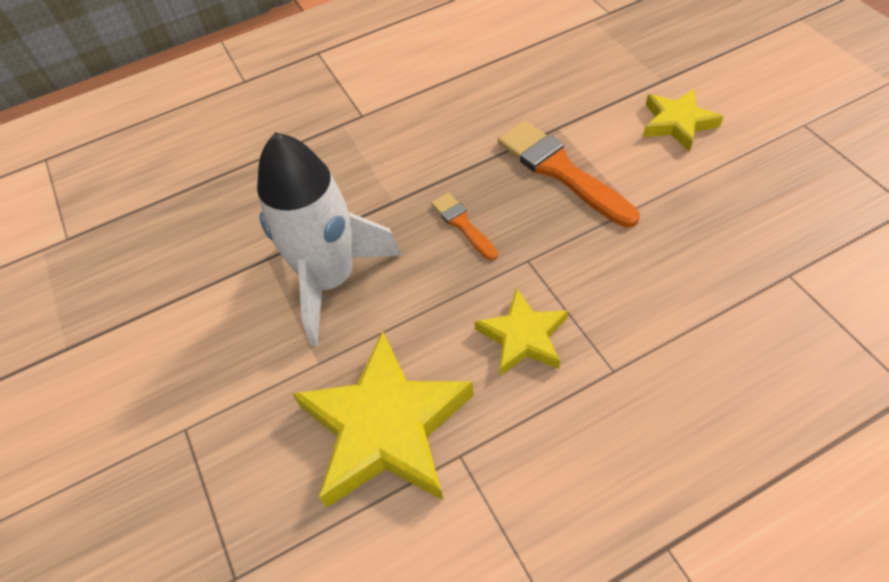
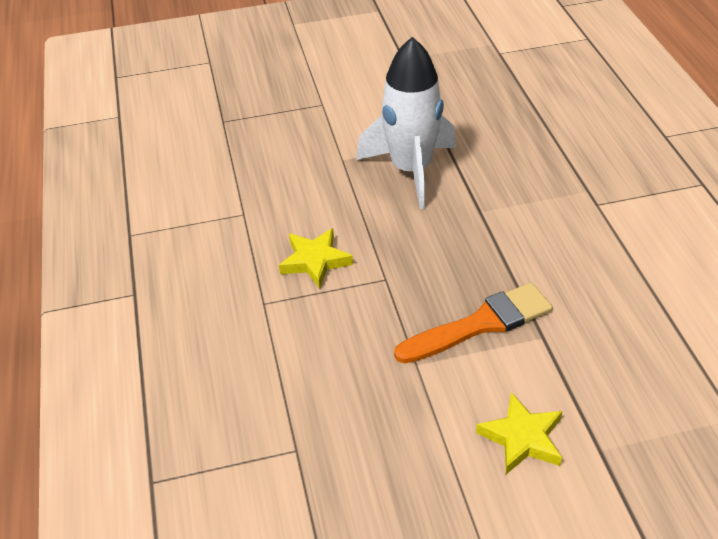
camera: 100 degrees right, 10 degrees down
yellow star [292,331,474,508] -> none
orange brush [431,193,498,261] -> none

